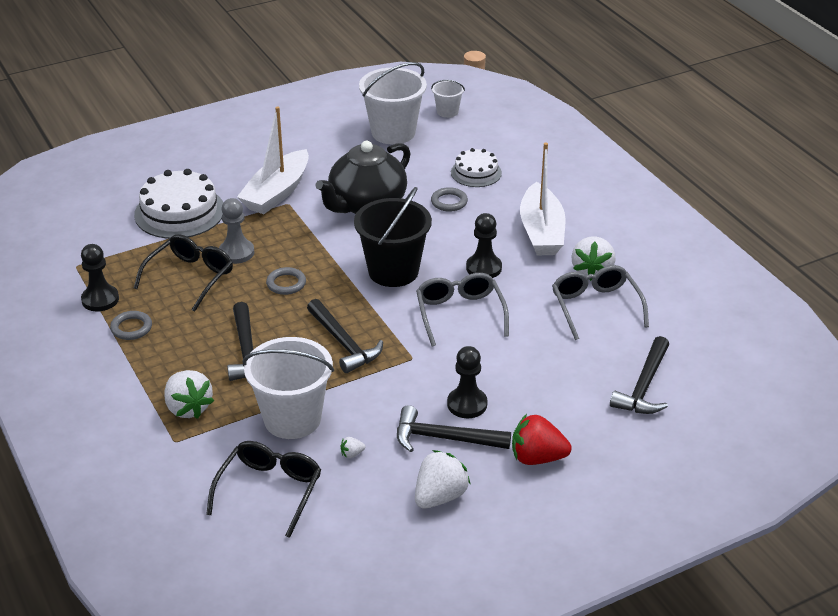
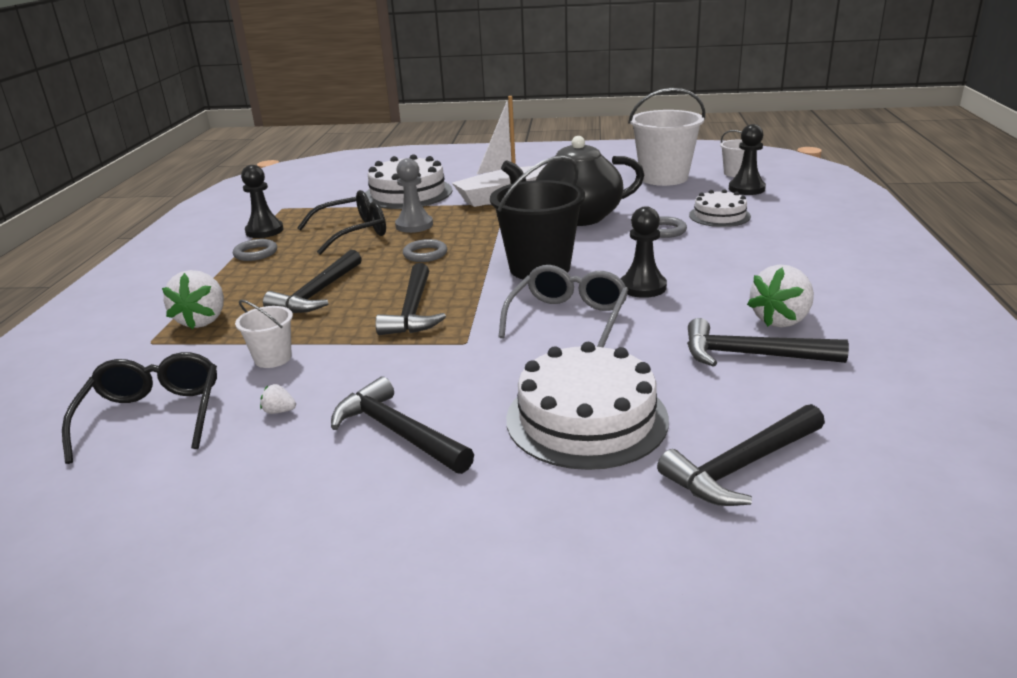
camera: 35 degrees right, 10 degrees down
black glasses [206,441,321,538] -> black glasses turned 60 degrees counterclockwise [62,352,217,464]
white bucket [243,337,334,439] -> white bucket [235,300,293,368], size x0.50
white strawberry [415,450,470,509] -> none
black pawn [447,346,488,418] -> black pawn moved to [729,124,766,195]
red strawberry [512,414,572,465] -> none
white boat [520,143,566,255] -> none
grey glasses [552,265,649,340] -> black hammer [687,318,849,367]
none -> white cake [506,342,669,470]

